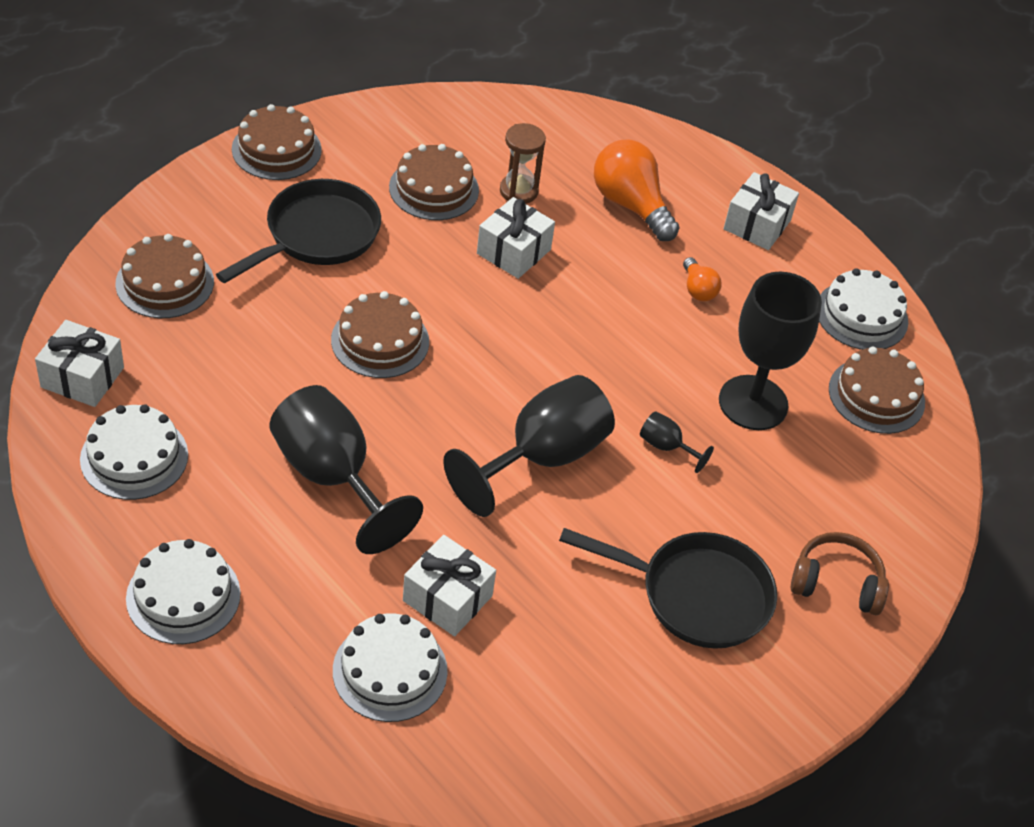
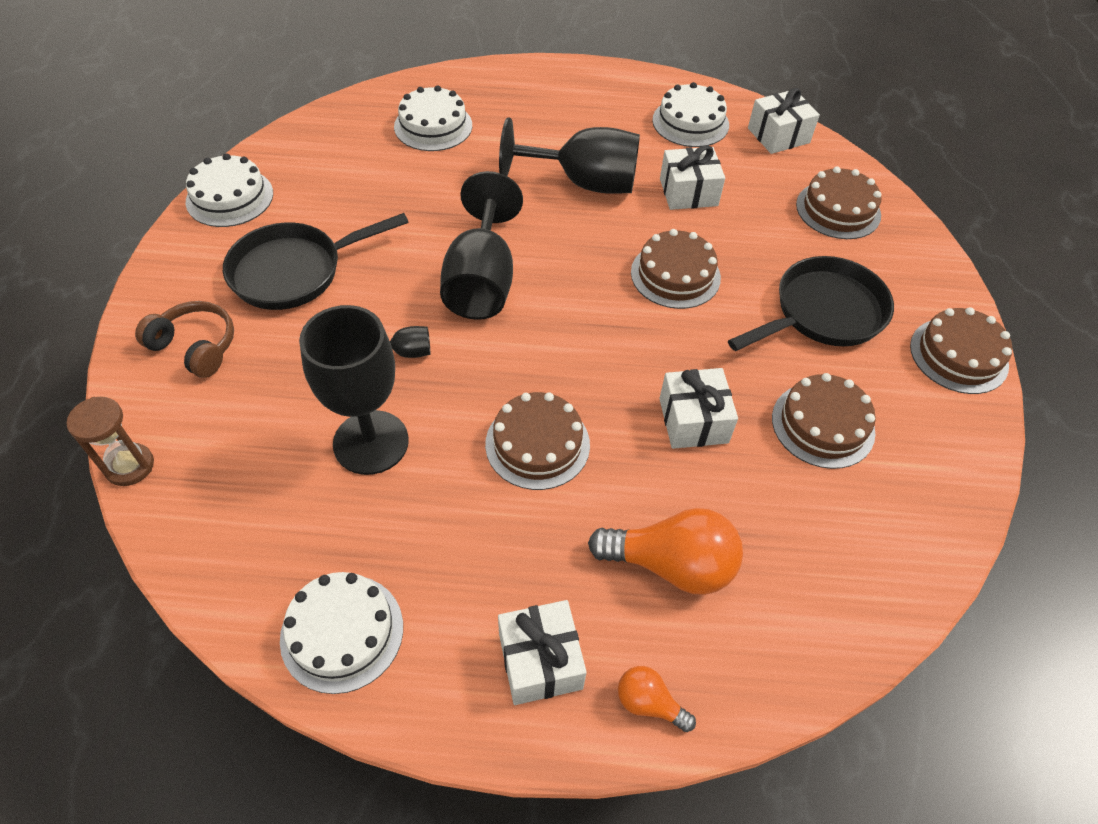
camera: 140 degrees right, 5 degrees up
white cake [126,539,241,644] -> white cake moved to [186,153,273,227]
black pan [216,179,381,283] -> black pan turned 120 degrees counterclockwise [728,256,894,351]
white gift [403,535,496,636] -> white gift moved to [660,145,725,210]
brown hourglass [500,123,546,204] -> brown hourglass moved to [66,397,154,486]
orange light bulb [683,257,722,301] -> orange light bulb moved to [618,666,696,732]
brown headphones [791,532,889,615] -> brown headphones turned 120 degrees counterclockwise [135,301,234,378]
brown cake [829,346,925,434] -> brown cake moved to [485,392,590,490]

